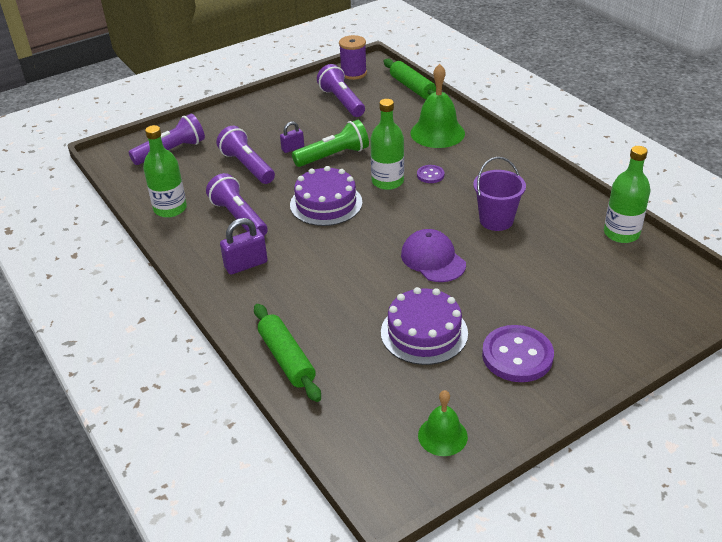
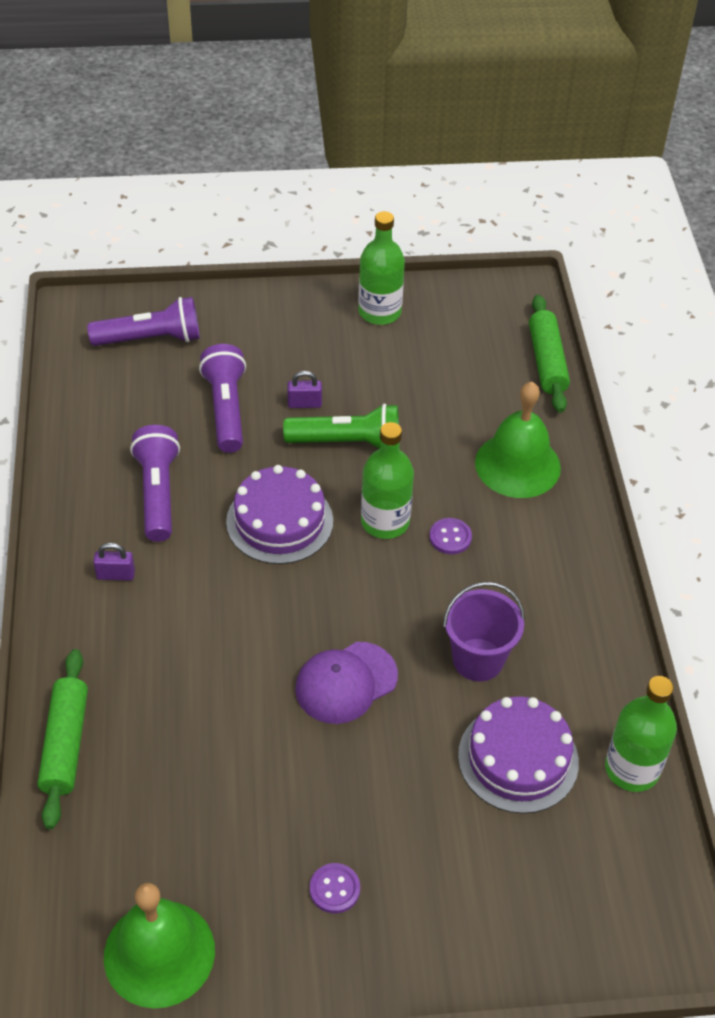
camera: 25 degrees right, 10 degrees up
green bottle [143,125,187,218] -> green bottle moved to [358,211,405,325]
purple padlock [220,218,268,275] -> purple padlock [93,543,135,581], size x0.63
purple flashlight [317,64,365,117] -> none
purple spool [339,35,367,80] -> none
purple cake [381,287,468,365] -> purple cake moved to [458,696,579,814]
purple cap [401,229,466,282] -> purple cap turned 120 degrees counterclockwise [295,642,398,724]
green bell [418,390,468,456] -> green bell [104,883,215,1008], size x1.66
purple button [482,325,554,382] -> purple button [310,863,360,913], size x0.51

